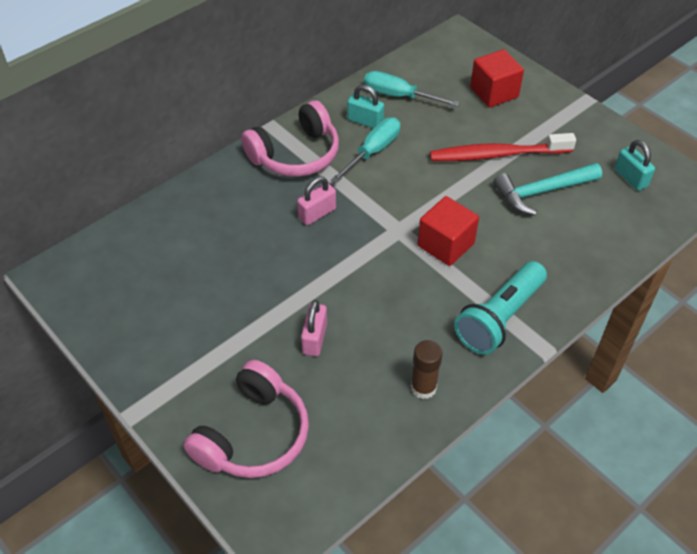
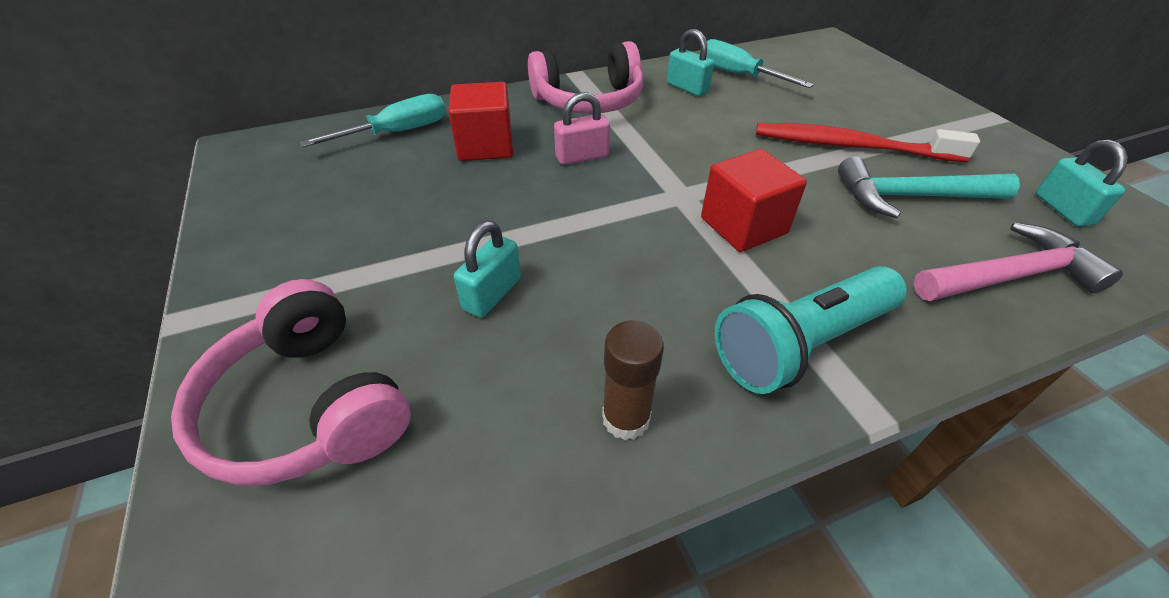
camera: 20 degrees right, 5 degrees down
pink headphones [184,360,309,478] -> pink headphones turned 90 degrees clockwise [171,279,411,486]
pink padlock [301,300,327,356] -> turquoise padlock [454,221,521,318]
turquoise screwdriver [331,117,400,183] -> turquoise screwdriver moved to [300,94,446,148]
red cube [470,49,524,108] -> red cube moved to [448,82,513,161]
none -> pink hammer [914,222,1123,301]

